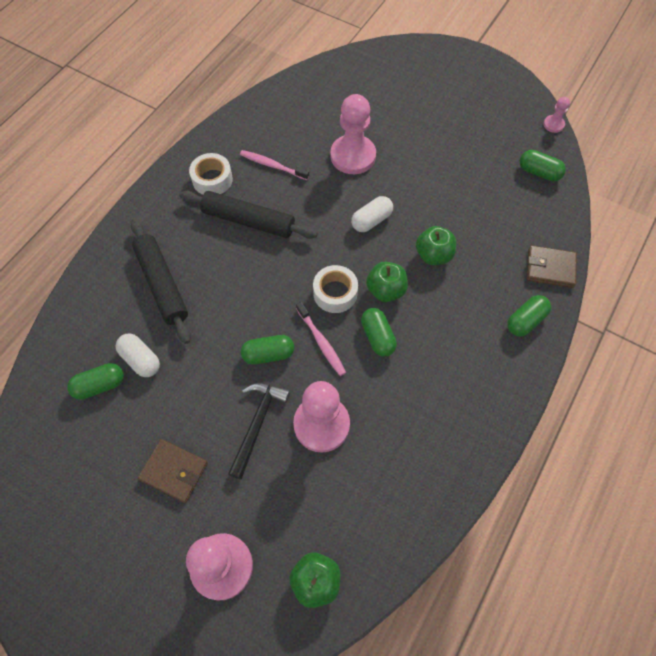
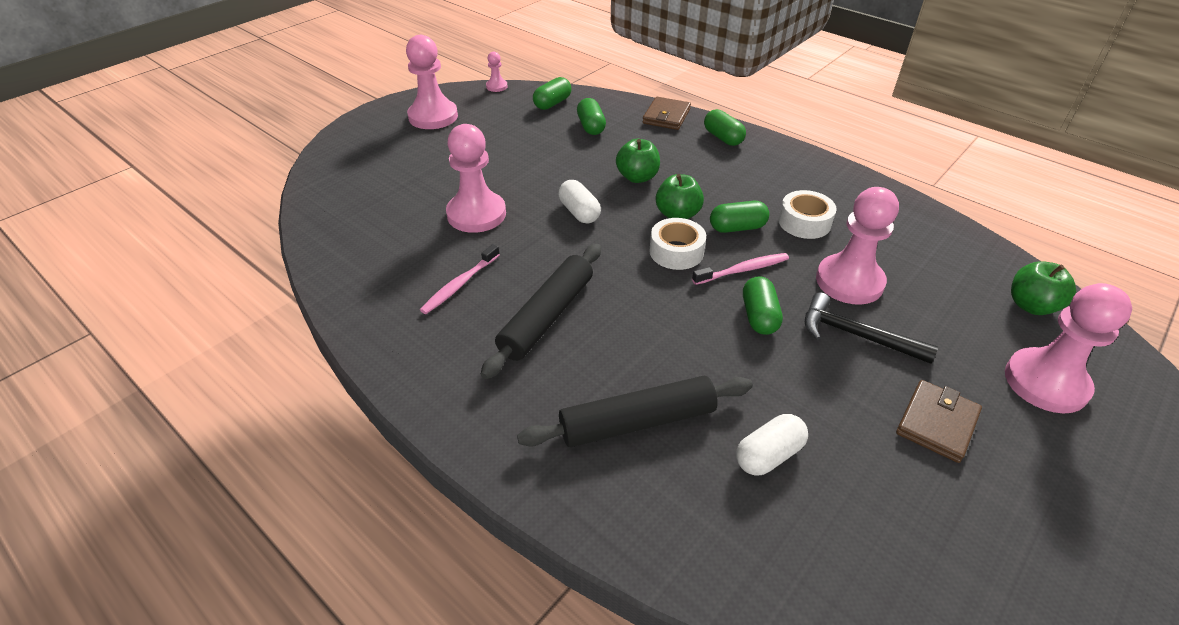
camera: 80 degrees left, 20 degrees down
green capsule [67,363,124,400] -> green capsule moved to [577,98,606,135]
white tape [189,153,233,195] -> white tape moved to [778,190,837,239]
none -> pink pawn [406,35,458,129]

